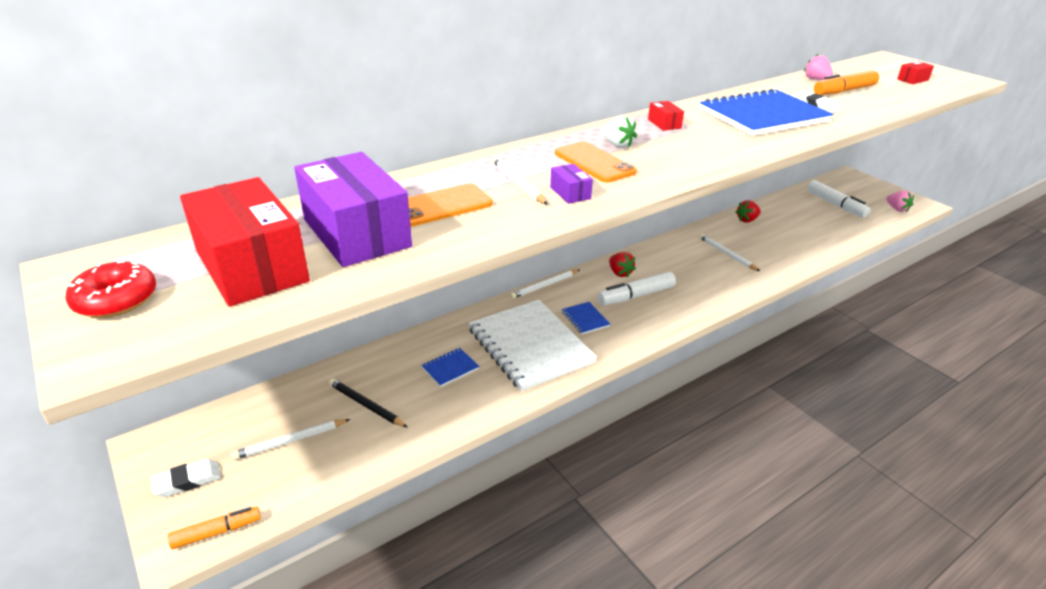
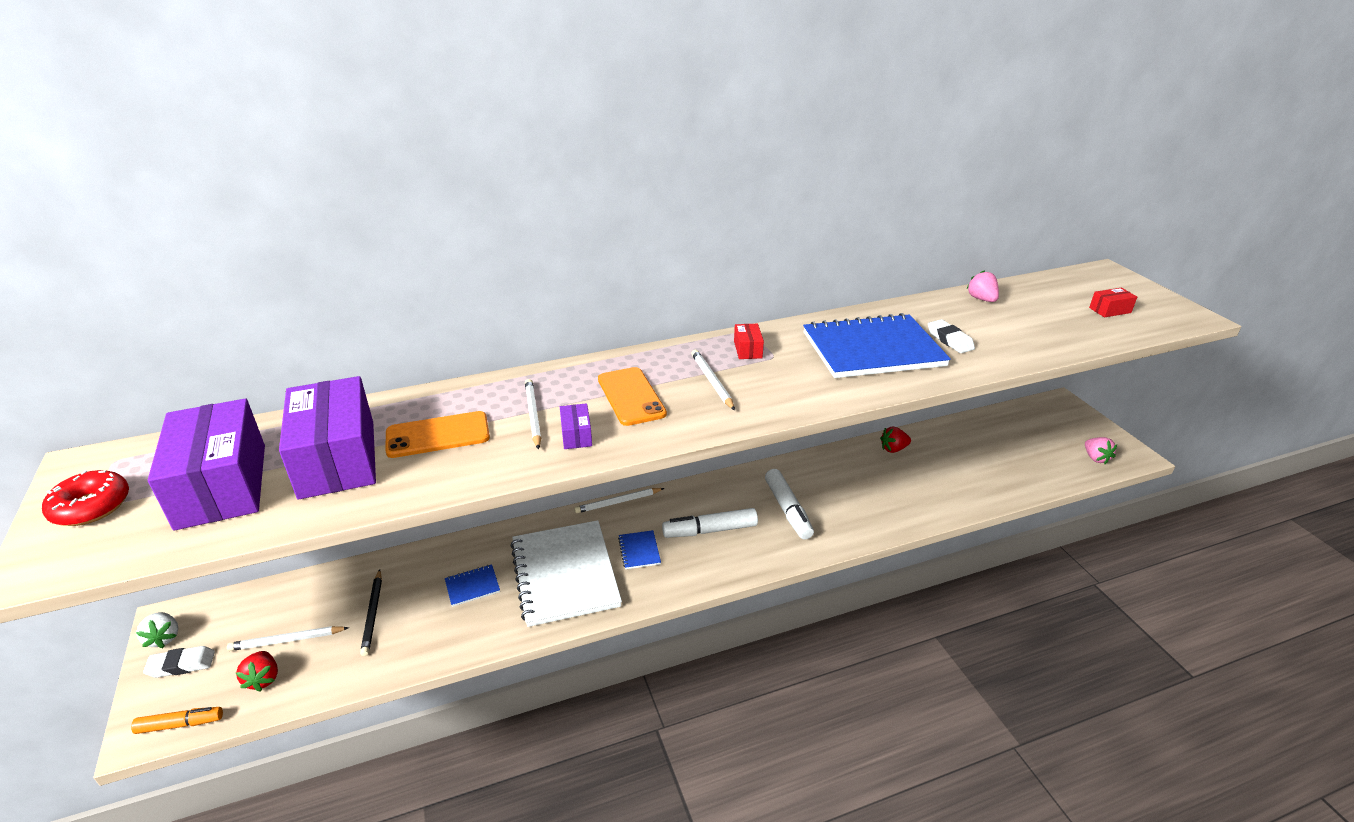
camera: 15 degrees right, 0 degrees up
red box [180,177,310,307] -> purple box [148,399,265,530]
black pencil [328,378,408,428] -> black pencil turned 150 degrees counterclockwise [360,569,382,656]
white strawberry [603,116,637,148] -> white strawberry moved to [136,612,178,648]
red strawberry [609,252,636,278] -> red strawberry moved to [236,651,278,692]
white pencil [699,234,760,271] -> white pencil moved to [691,350,735,410]
white marker [807,180,870,218] -> white marker moved to [765,469,814,540]
orange marker [814,70,879,95] -> none

